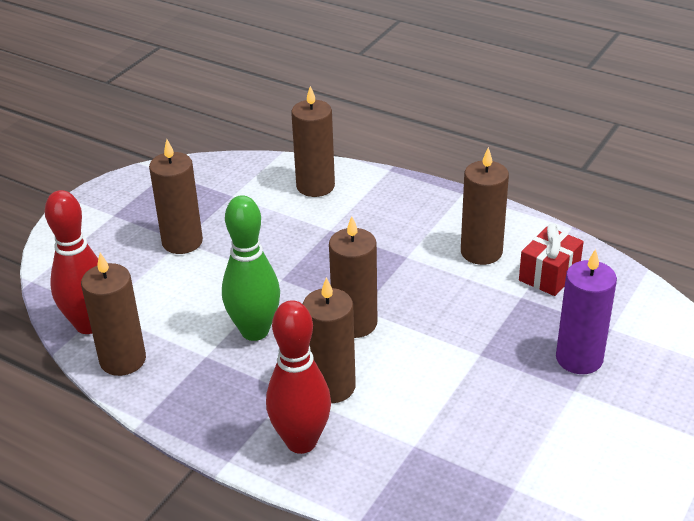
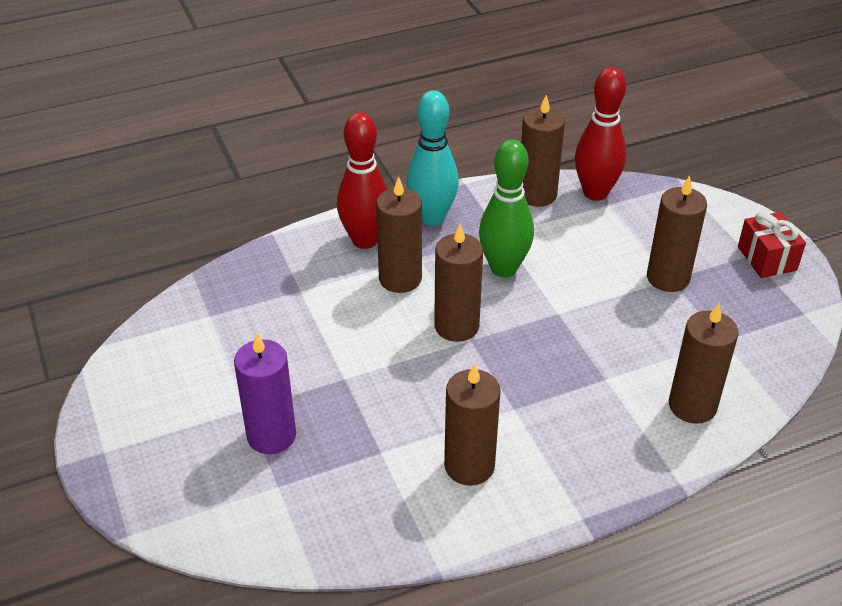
camera: 125 degrees right, 5 degrees up
red gift [519,224,584,296] -> red gift moved to [738,212,806,278]
none -> turquoise bowling pin [407,90,459,226]

